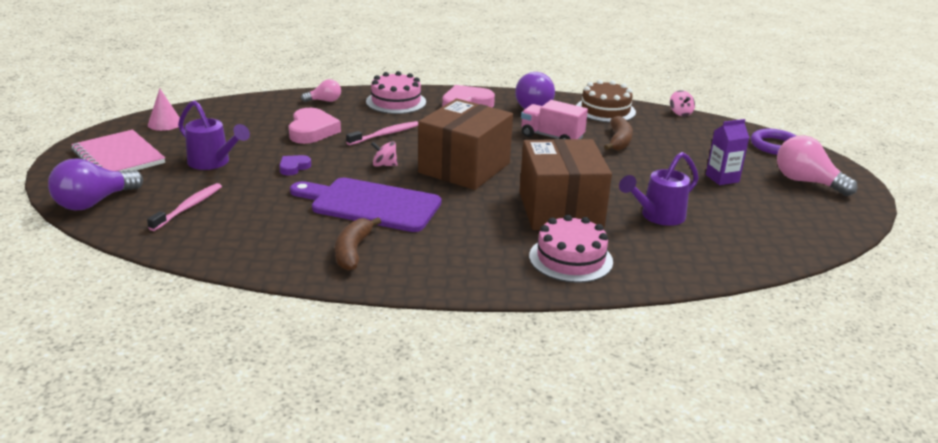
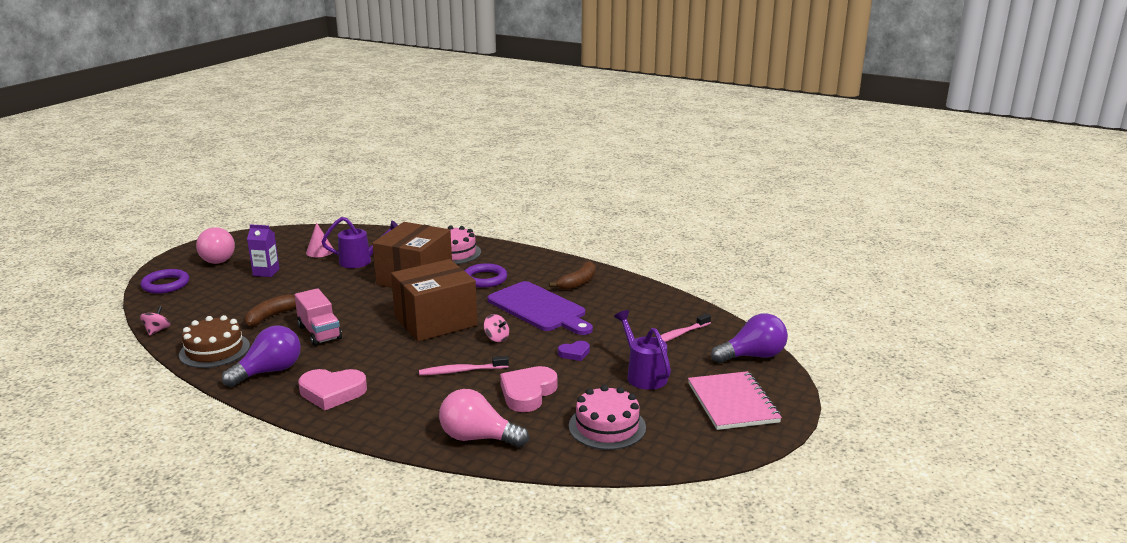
camera: 150 degrees left, 5 degrees down
pink cone [148,88,180,131] -> pink cone moved to [306,223,333,257]
pink light bulb [301,79,341,102] -> pink light bulb [439,389,529,447], size x1.77
pink cake [366,71,426,114] -> pink cake moved to [569,385,646,450]
none -> purple ring [465,263,507,288]

